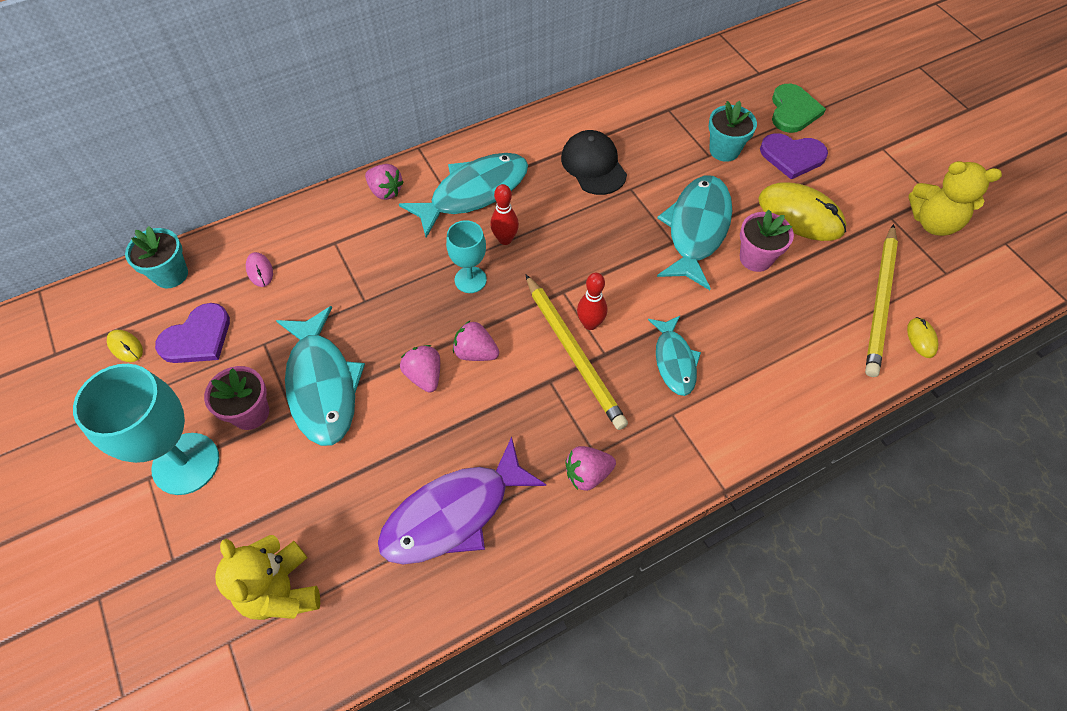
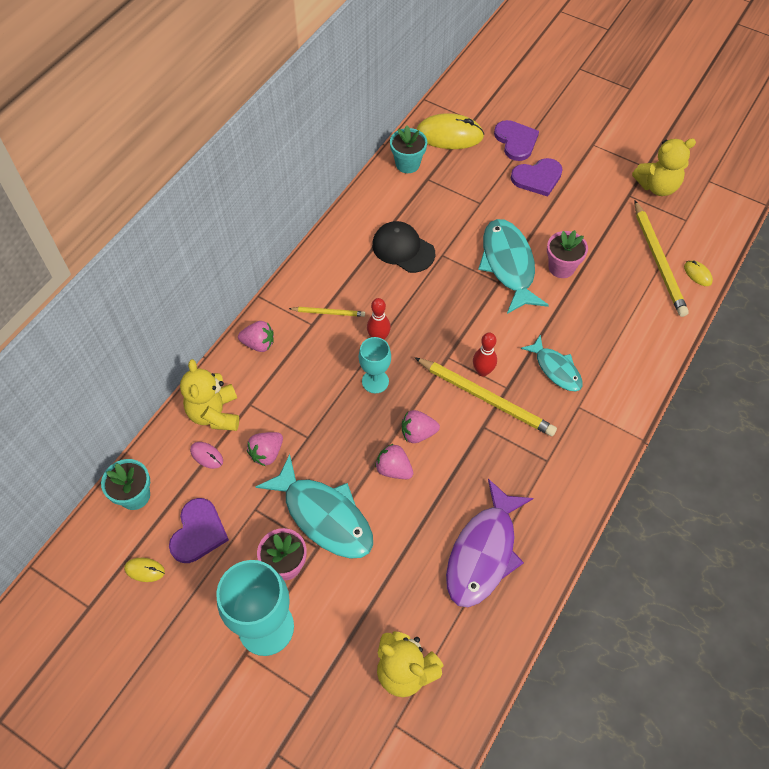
camera: 30 degrees left, 0 degrees up
turquoise fish [399,153,528,238] -> yellow pencil [289,307,365,317]
pink strawberry [565,446,616,491] -> pink strawberry moved to [247,432,283,466]
turquoise flower pot [708,101,757,162] -> turquoise flower pot moved to [390,125,427,173]
yellow mouse [758,182,847,241] -> yellow mouse moved to [417,113,484,149]
green heart [772,84,826,133] -> purple heart [494,120,539,161]
none -> yellow teddy bear [180,359,239,431]

